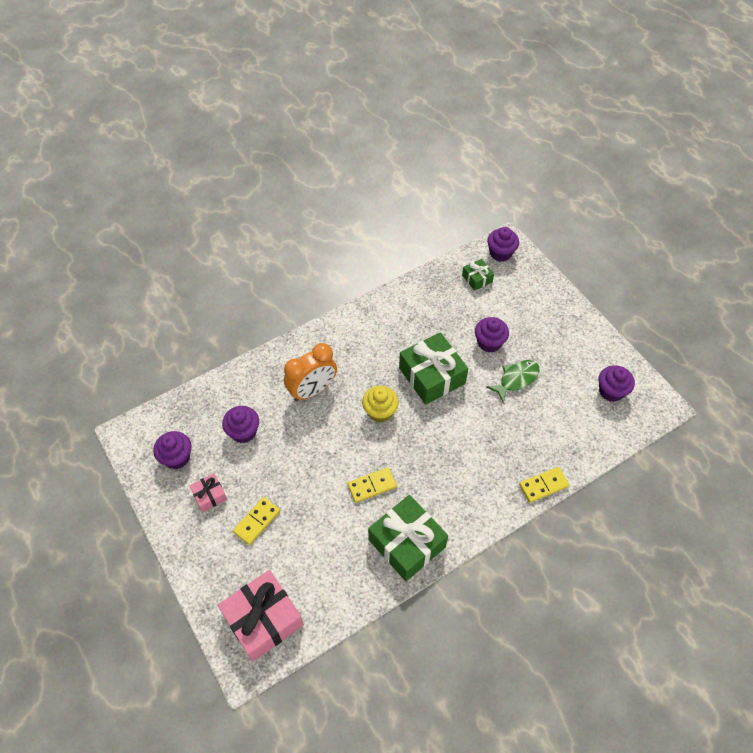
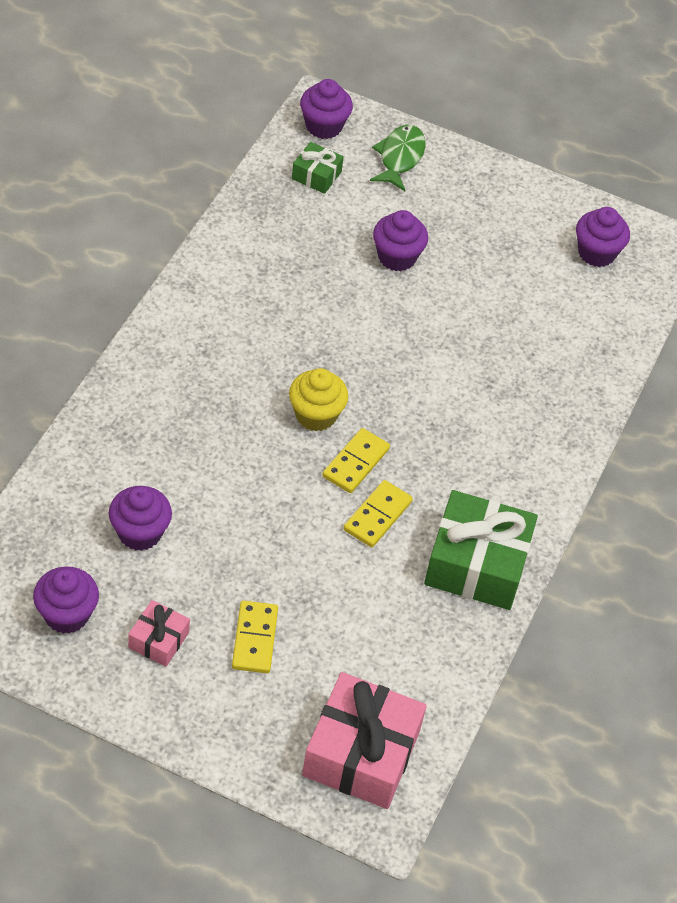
camera: 40 degrees left, 5 degrees down
orange clock [284,343,337,401] -> none
green gift [399,332,468,405] -> none
green fish [486,360,540,403] -> green fish moved to [370,125,425,191]
yellow domino [519,467,569,503] -> yellow domino moved to [322,428,390,493]

